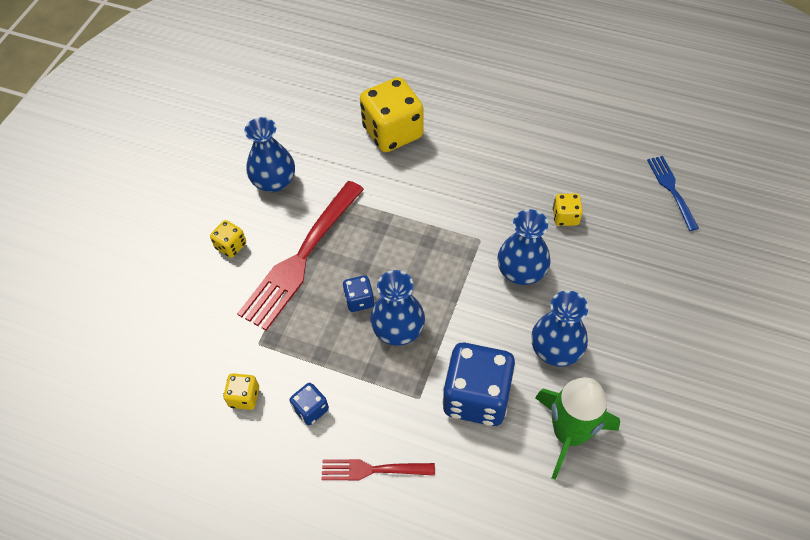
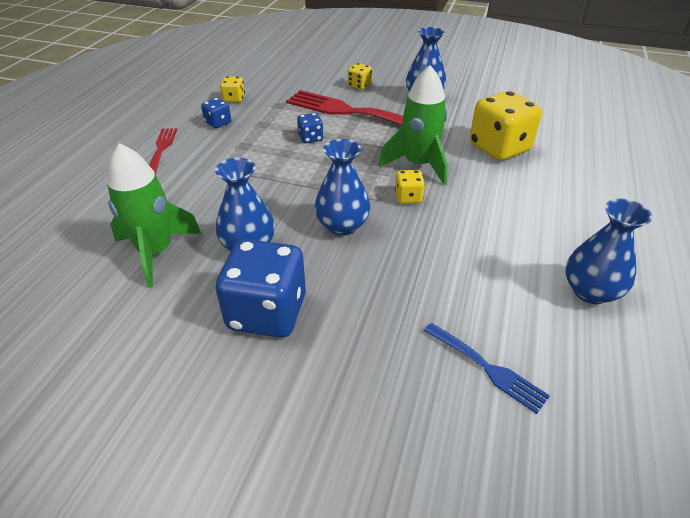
camera: 85 degrees right, 15 degrees down
blue vase [370,270,425,346] -> blue vase moved to [565,199,652,304]
blue dice [442,343,516,426] -> blue dice moved to [215,239,306,338]
yellow dice [553,193,583,226] -> yellow dice moved to [395,170,425,204]
blue fork [647,156,699,231] -> blue fork turned 60 degrees clockwise [424,323,550,414]
none -> green rocket [378,65,448,185]

